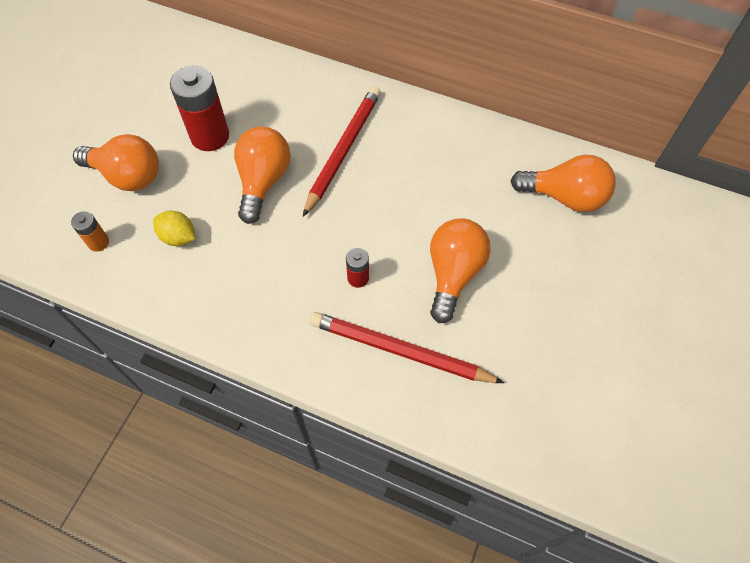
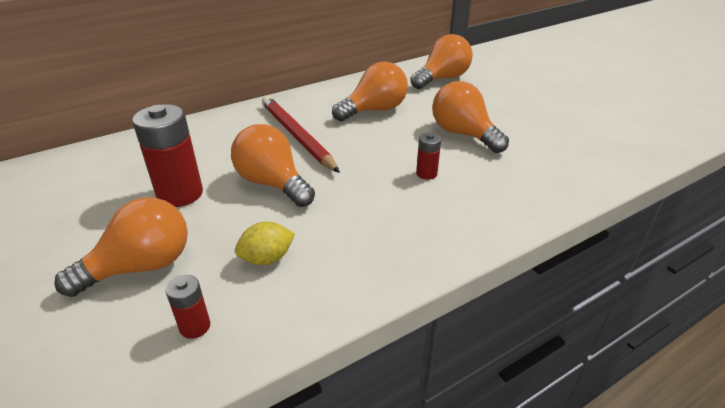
camera: 55 degrees left, 25 degrees down
orange battery [71,211,109,252] -> red battery [165,275,210,339]
red pencil [310,312,504,383] -> none
none -> orange light bulb [332,62,408,121]

